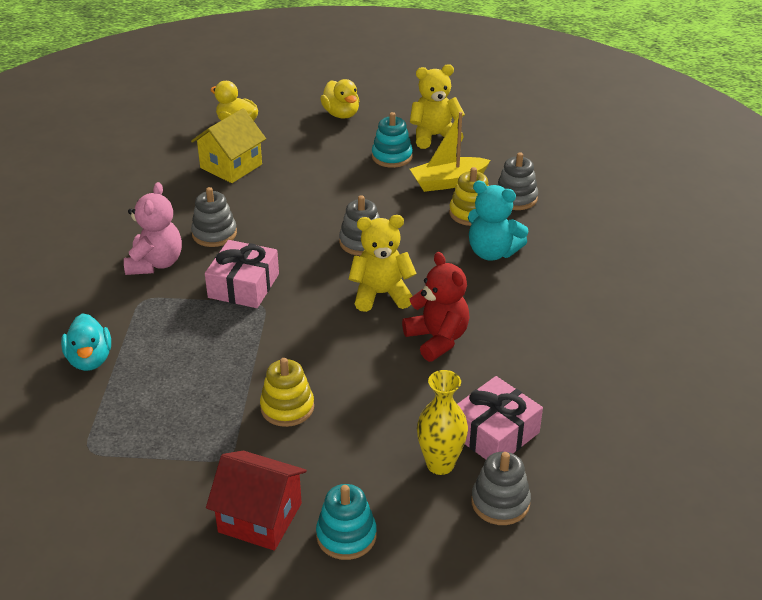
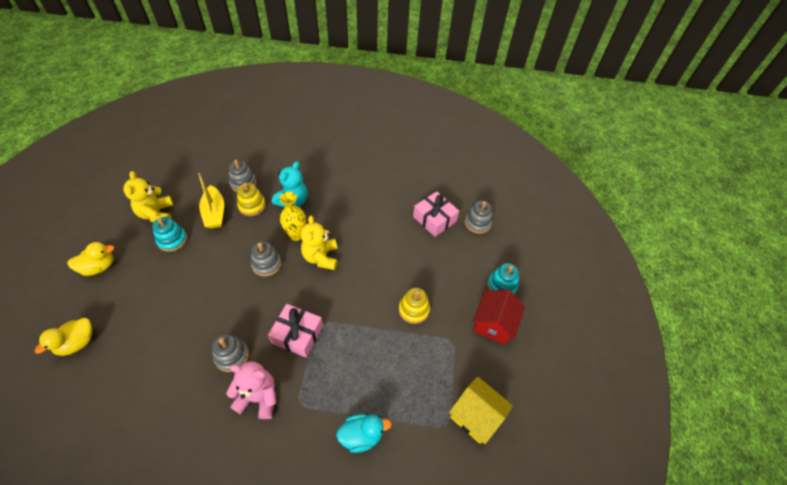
camera: 90 degrees left, 15 degrees up
yellow house [191,108,266,183] -> yellow house moved to [449,377,513,444]
red teddy bear [402,252,470,362] -> none
yellow vase [417,370,468,475] -> yellow vase moved to [280,192,306,241]

